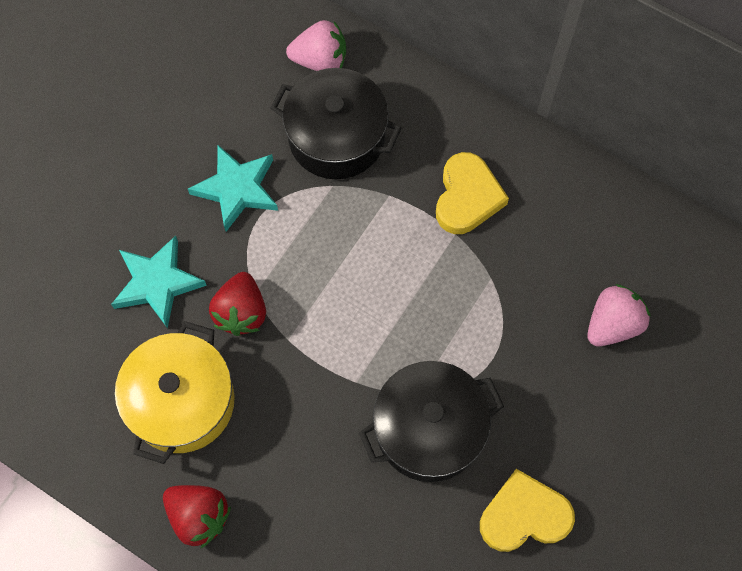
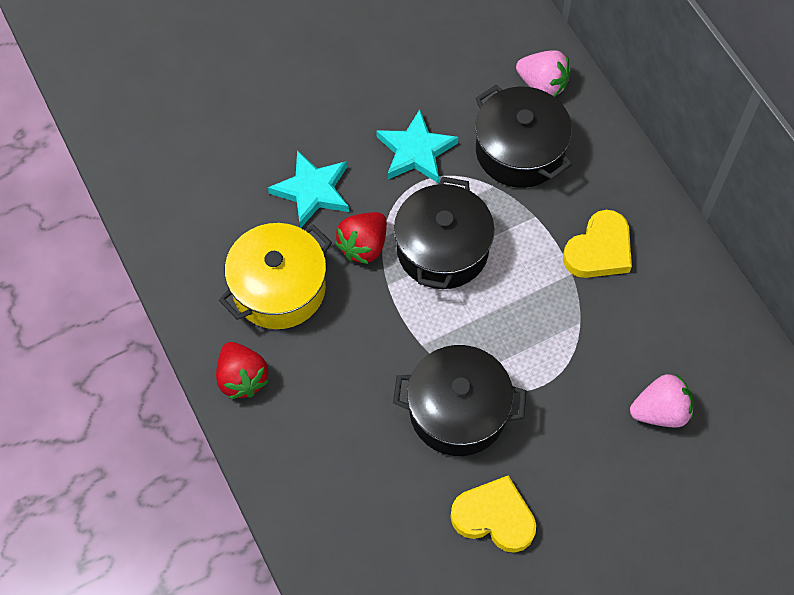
camera: 30 degrees right, 5 degrees down
none -> black pot [394,176,494,289]

